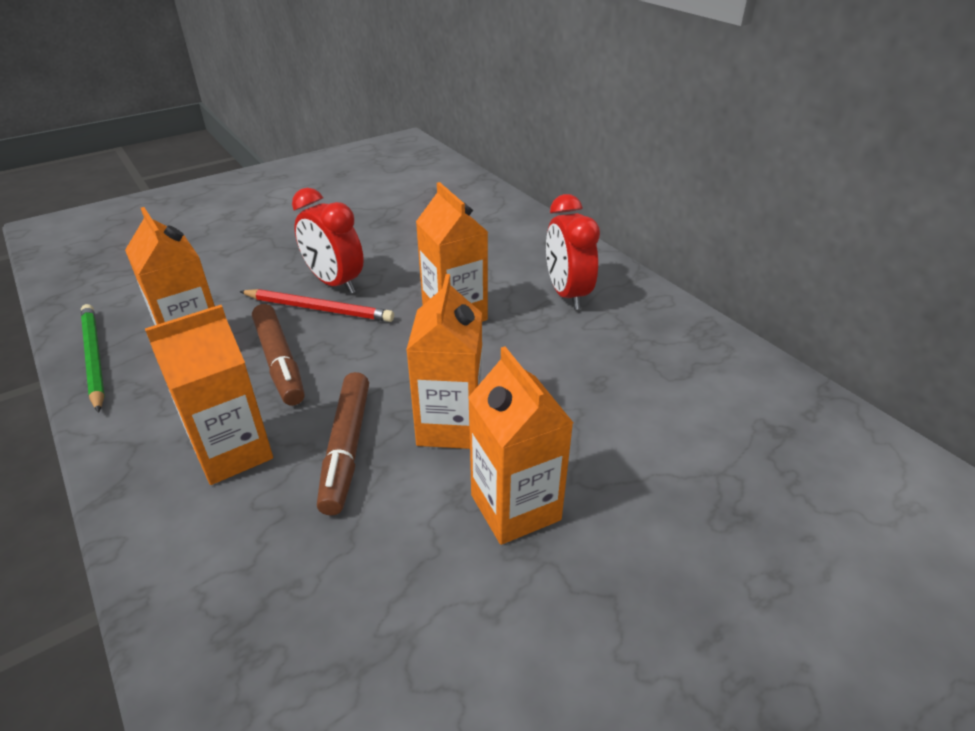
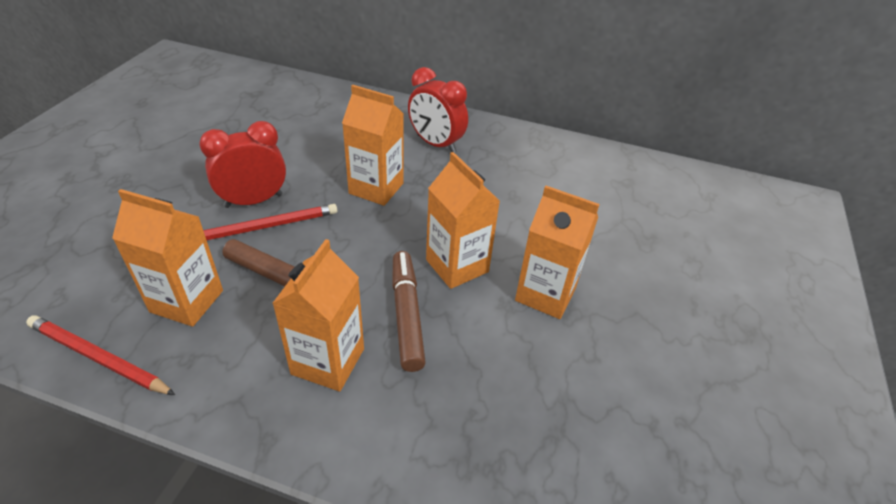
camera: 40 degrees left, 5 degrees up
green pencil [81,304,105,413] -> red pencil [26,315,175,395]
red clock [292,188,364,294] -> red clock turned 150 degrees clockwise [200,121,286,208]
brown marker [317,372,369,516] -> brown marker turned 150 degrees counterclockwise [392,251,426,372]

